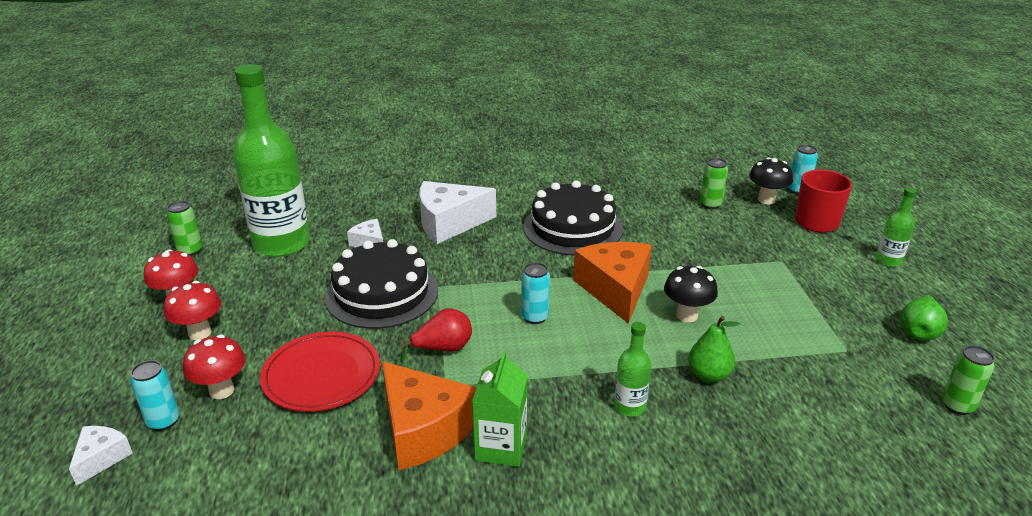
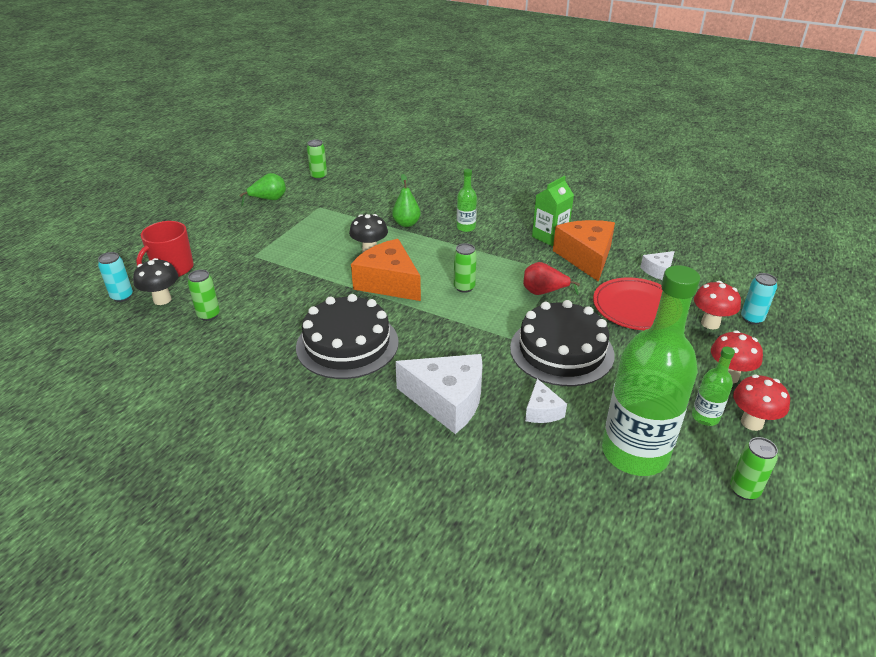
camera: 145 degrees left, 5 degrees up
white cheese [69,426,133,486] -> white cheese moved to [640,251,675,280]
turquoise can [521,262,550,324] -> green can [454,243,477,293]
orange cheese [573,242,652,324] -> orange cheese turned 105 degrees clockwise [351,239,421,301]
green bottle [876,187,917,267] -> green bottle moved to [692,347,735,426]

